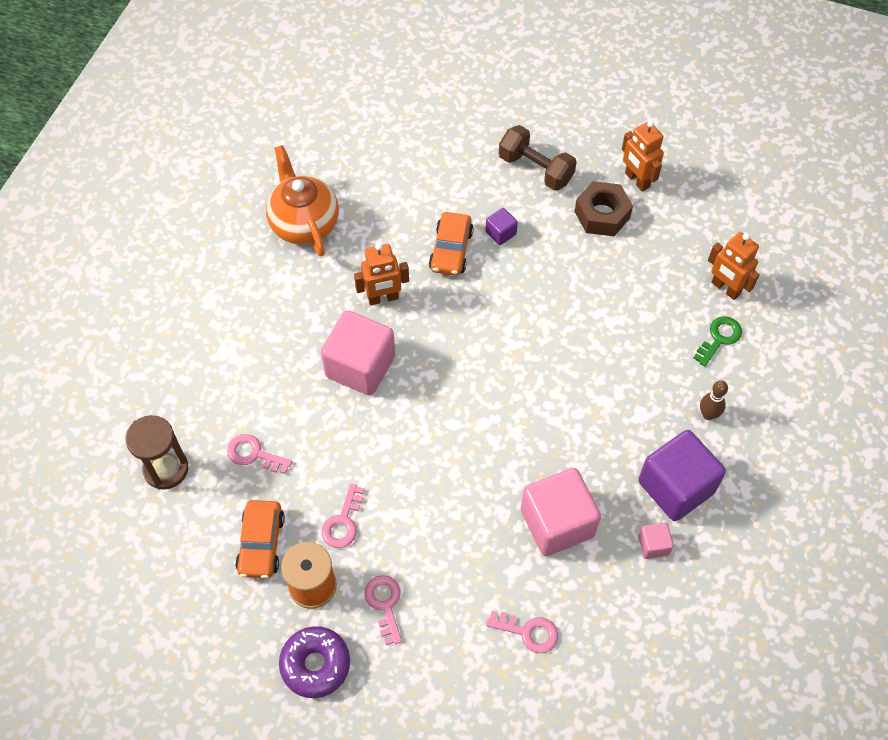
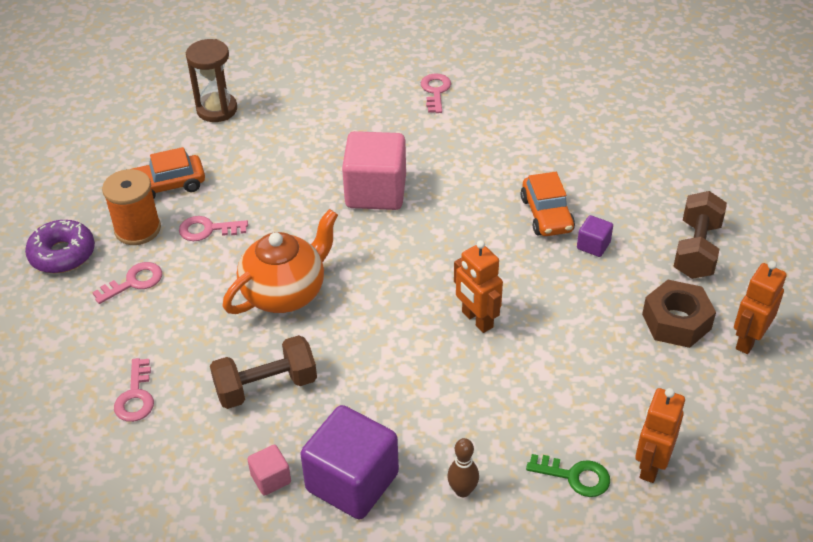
camera: 70 degrees right, 15 degrees down
pink key [227,434,292,474] -> pink key moved to [421,73,451,113]
orange teapot [266,145,339,257] -> orange teapot moved to [223,209,338,314]
orange robot [354,243,409,305] -> orange robot moved to [454,240,503,333]
orange car [429,212,473,276] -> orange car turned 90 degrees counterclockwise [521,172,575,236]
pink cube [521,468,601,556] -> brown dumbbell [210,335,317,409]

